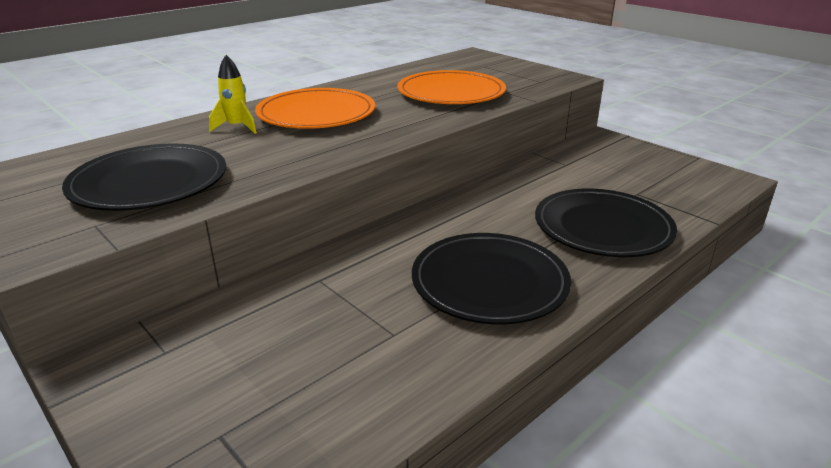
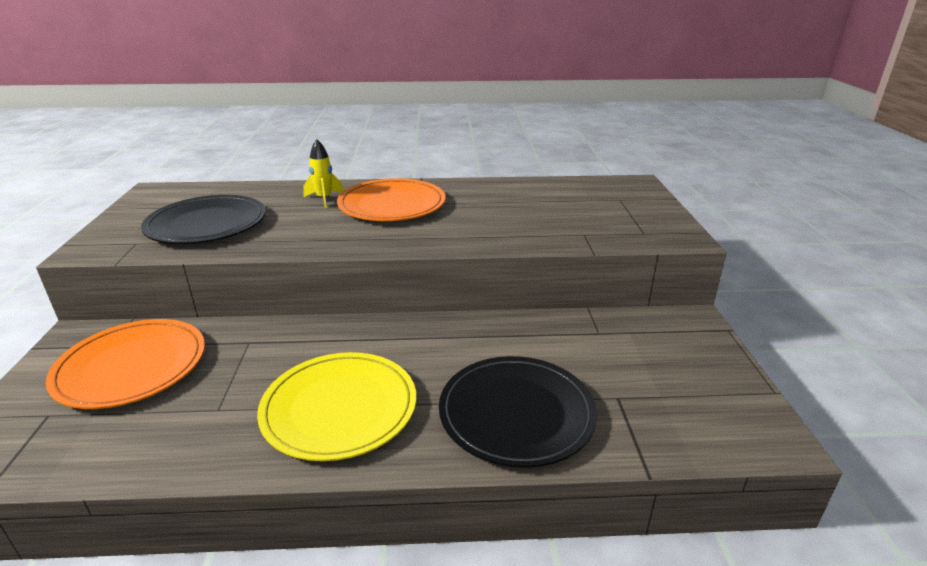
camera: 40 degrees right, 0 degrees up
orange plate [397,70,506,104] -> orange plate moved to [46,319,205,409]
black plate [412,233,571,324] -> yellow plate [257,352,416,461]

